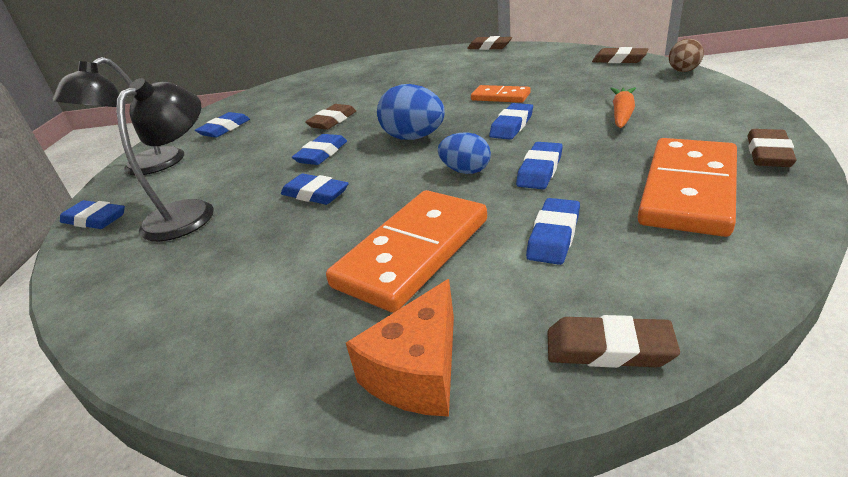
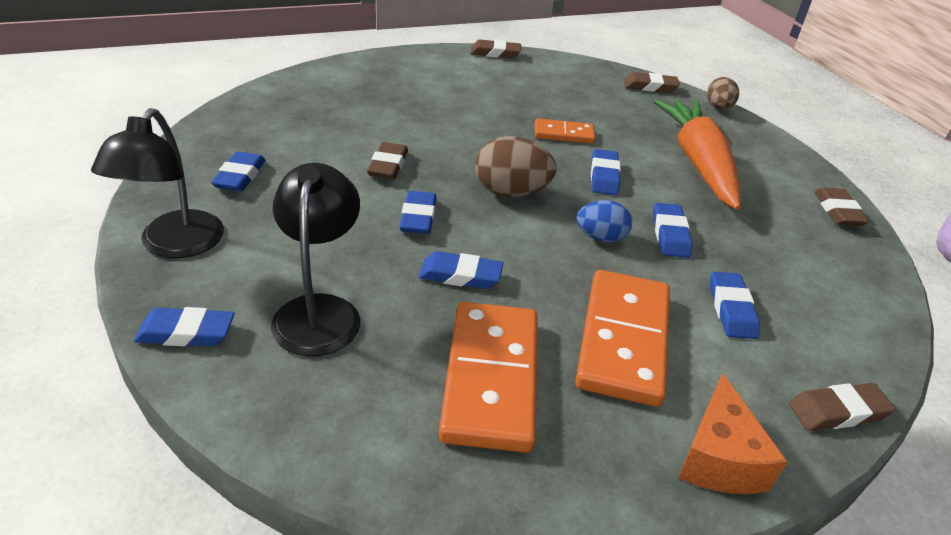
camera: 30 degrees left, 5 degrees up
blue egg [377,84,445,140] -> brown egg [475,136,557,197]
orange carrot [610,87,636,128] -> orange carrot [653,99,741,210], size x2.04
orange domino [638,138,737,237] -> orange domino moved to [439,302,538,453]

